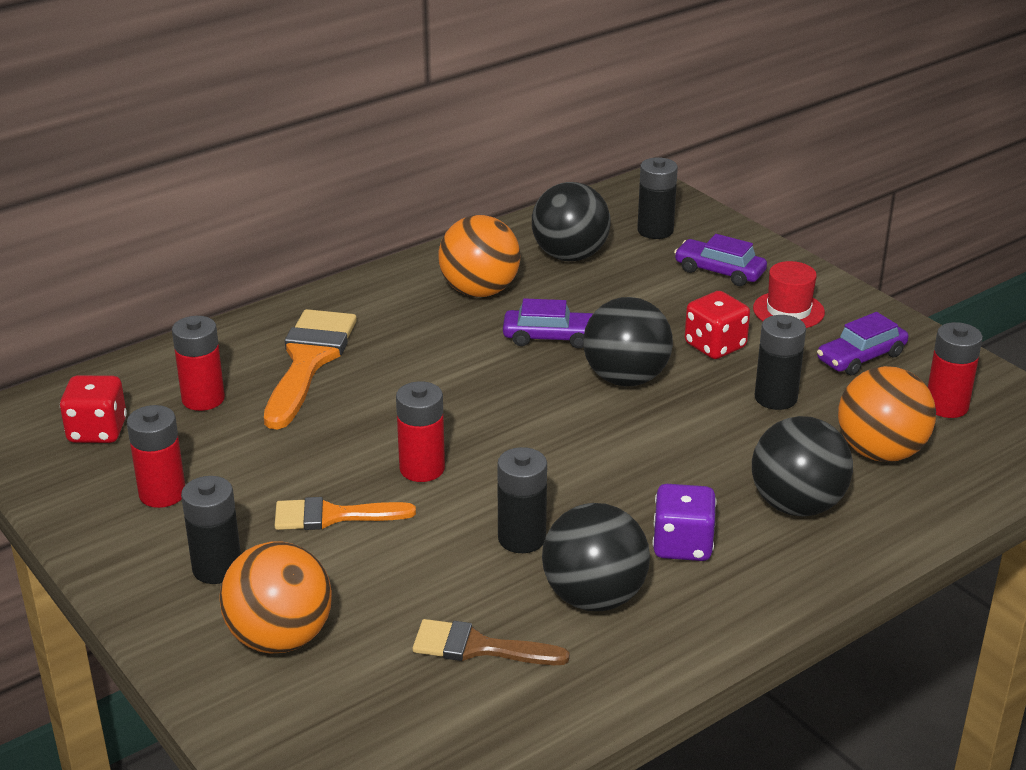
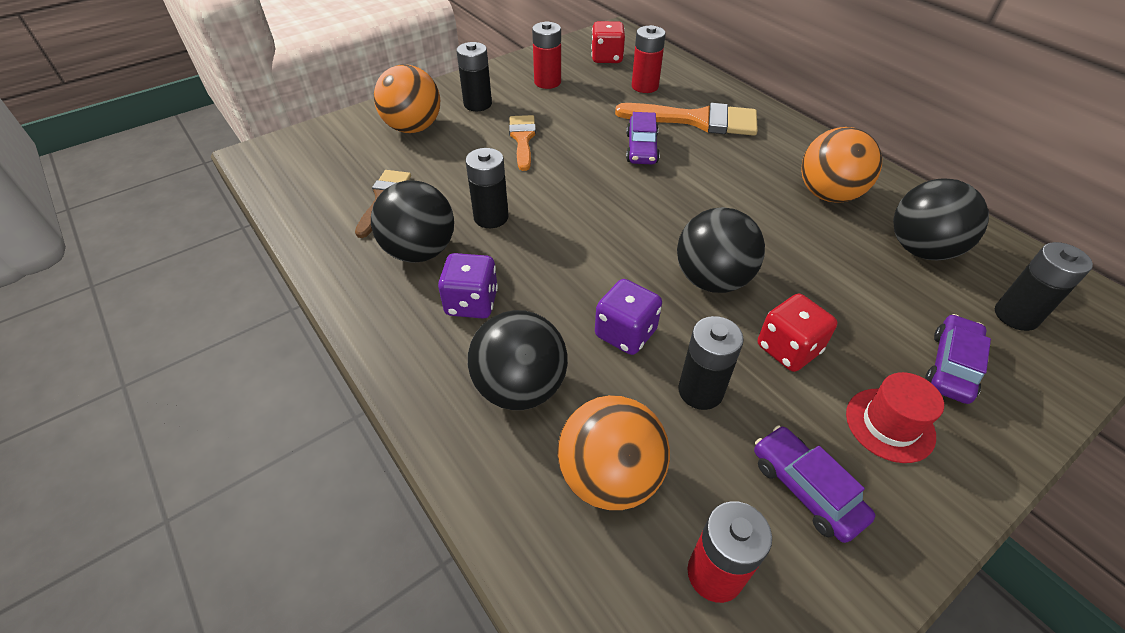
camera: 90 degrees right, 15 degrees up
red battery [396,381,445,482] -> none
purple car [503,298,593,349] -> purple car moved to [626,112,660,164]
none -> purple dice [595,279,662,355]

